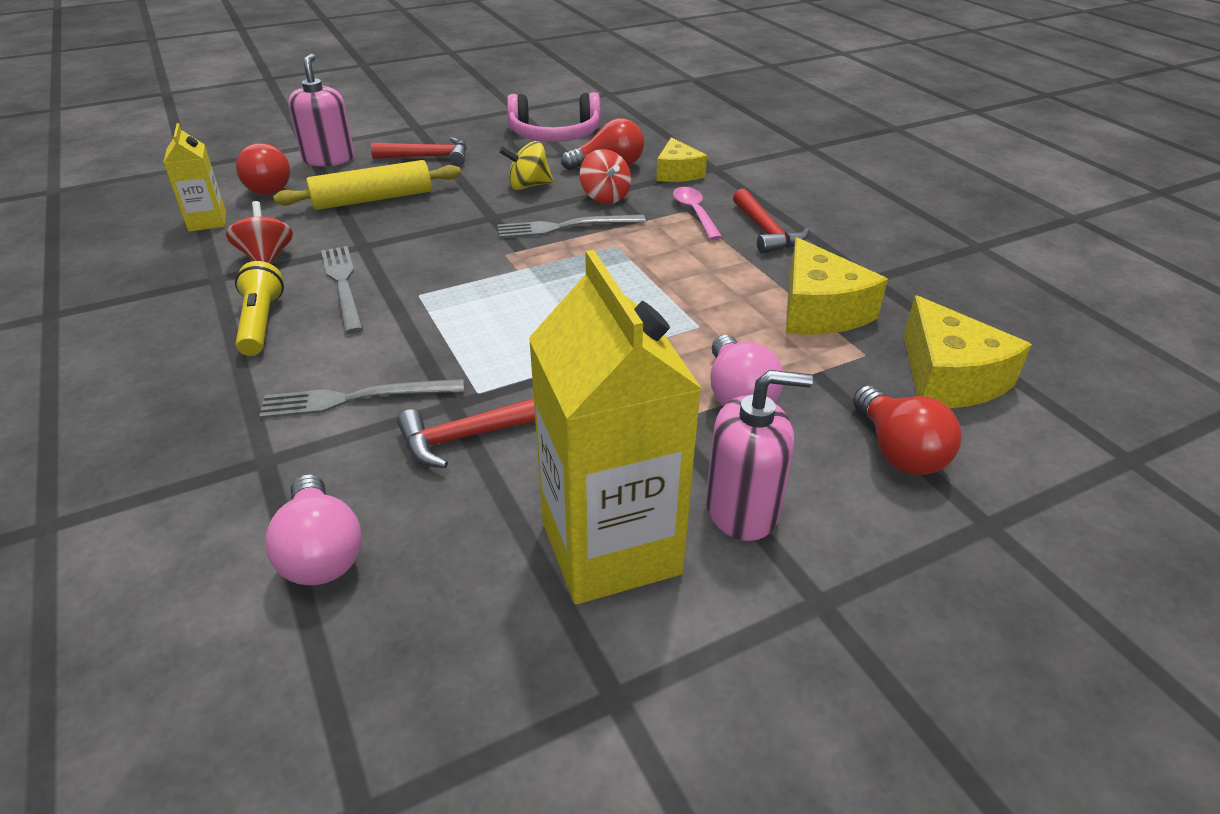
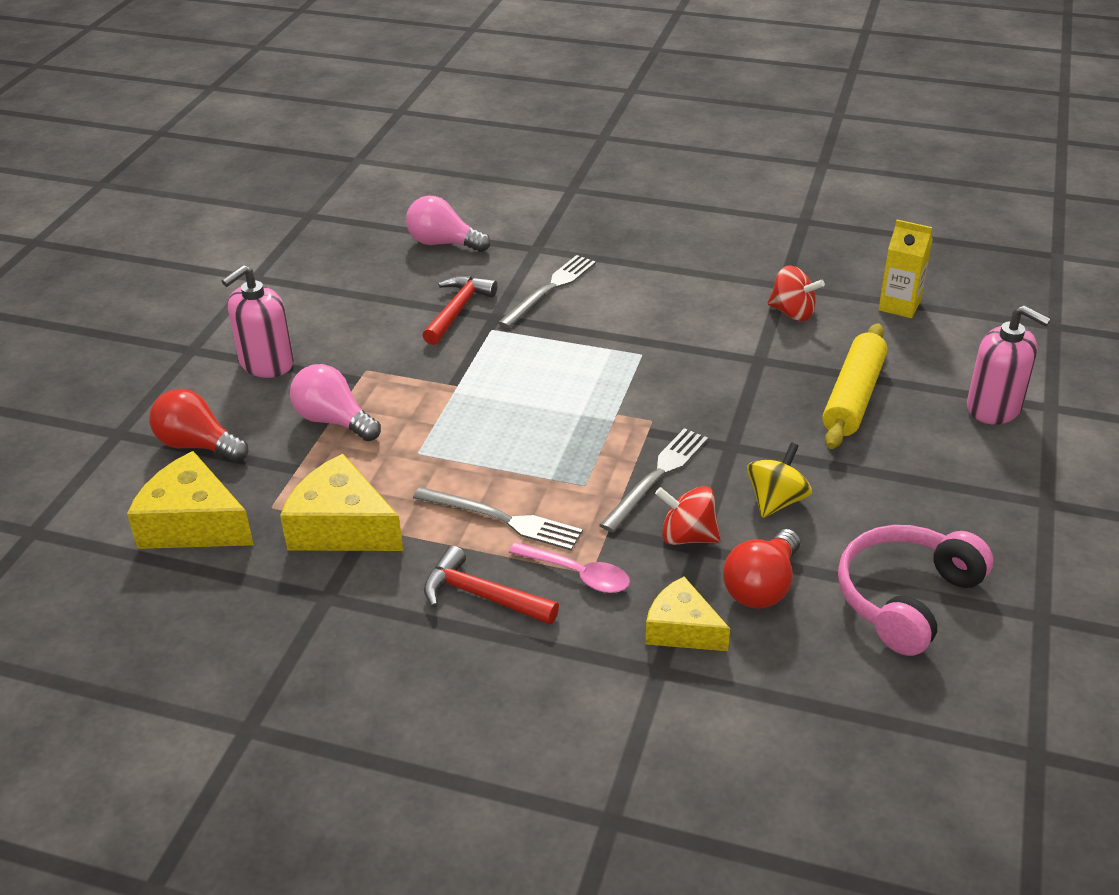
camera: 135 degrees right, 0 degrees up
yellow flashlight [235,261,284,356] -> none
red light bulb [236,143,290,195] -> none
grey fork [321,246,363,334] -> grey fork moved to [413,487,583,550]
red hammer [371,137,467,166] -> none
yellow carton [529,250,702,604] -> none

